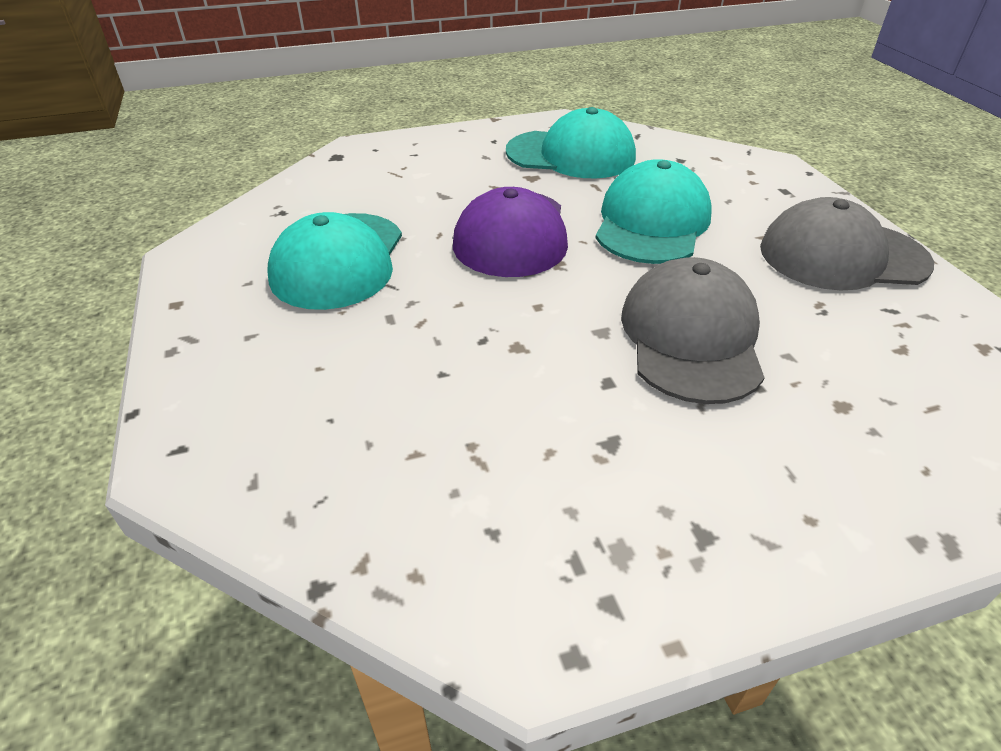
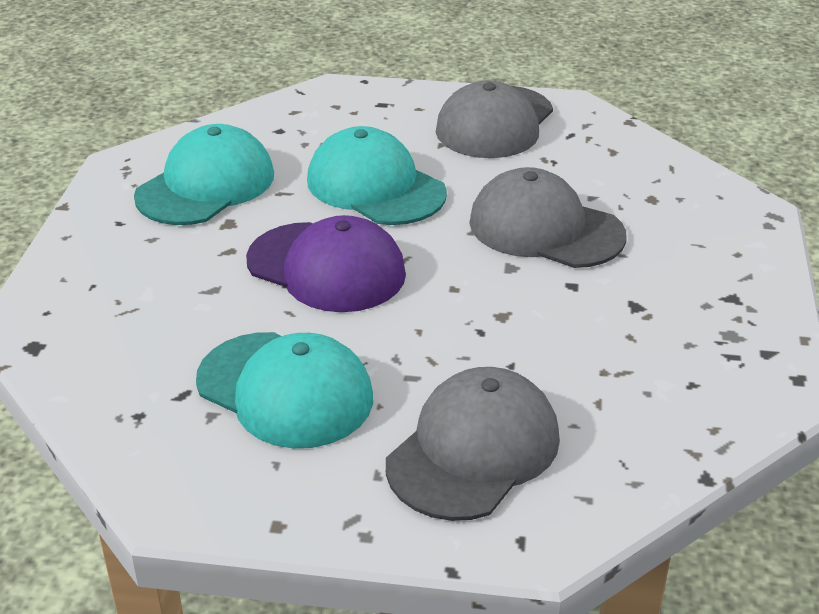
camera: 65 degrees left, 5 degrees down
none -> grey cap [386,367,560,521]

